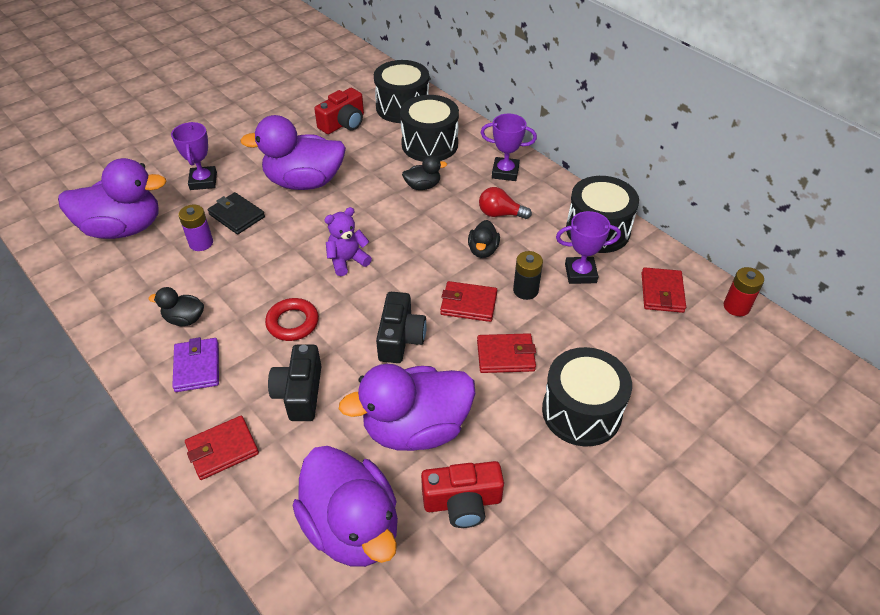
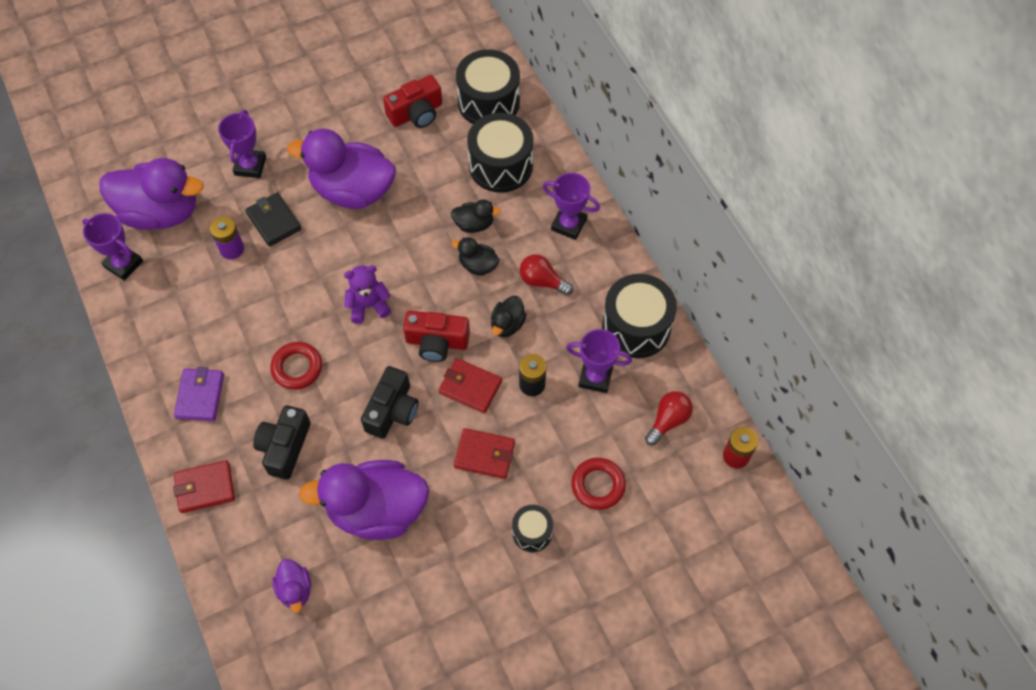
camera: 15 degrees right, 15 degrees up
black duck [149,287,204,326] -> black duck moved to [452,237,500,276]
purple duck [292,446,398,567] -> purple duck [272,559,311,613], size x0.46
red camera [421,461,504,528] -> red camera moved to [403,311,470,362]
black drum [542,347,632,447] -> black drum [512,505,553,552], size x0.54
red wallet [642,267,686,313] -> red light bulb [645,391,693,446]
none -> purple trophy [82,213,143,281]
none -> red ring [571,458,626,510]

